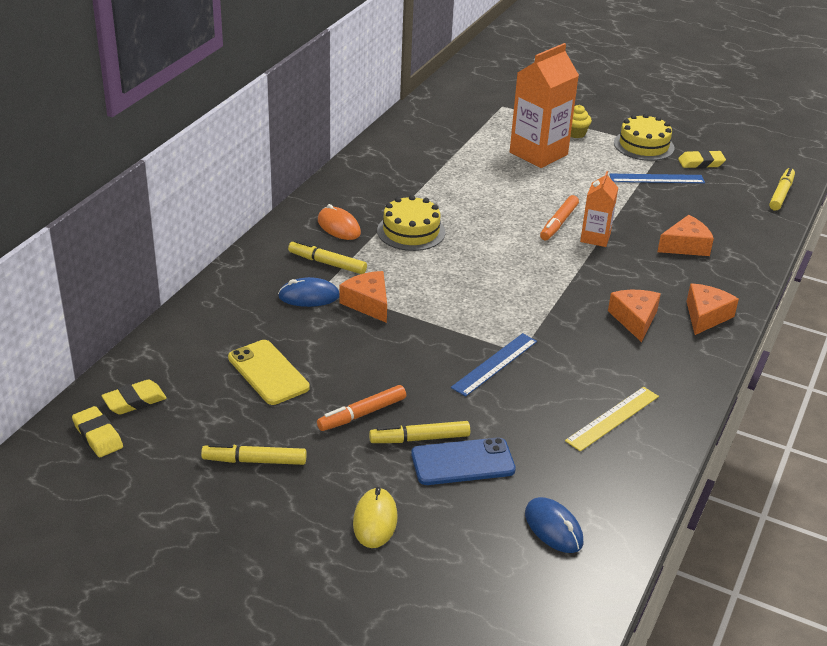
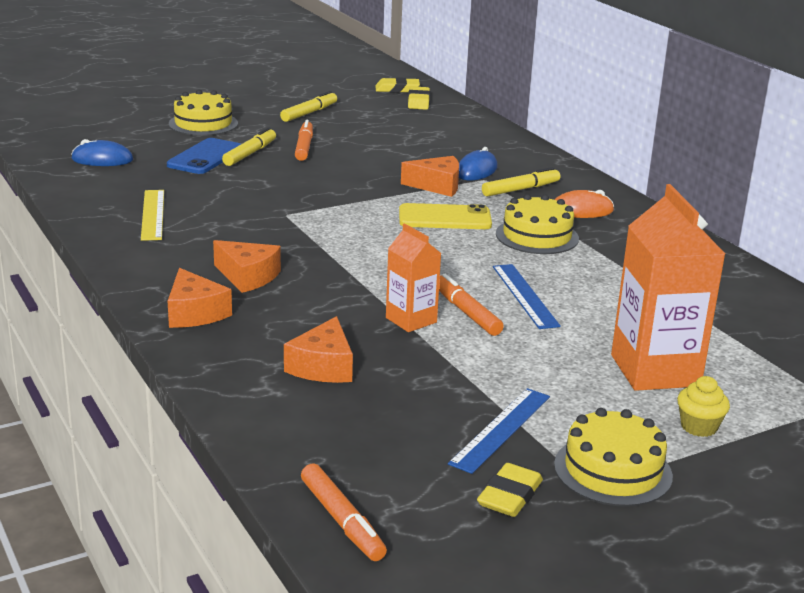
camera: 125 degrees right, 10 degrees down
yellow phone [228,340,310,405] -> yellow phone moved to [399,203,492,229]
yellow mouse [353,487,397,548] -> yellow cake [169,90,238,136]
blue ruler [451,333,537,397] -> blue ruler moved to [493,264,561,329]
yellow marker [769,167,795,211] -> orange marker [301,463,387,561]

